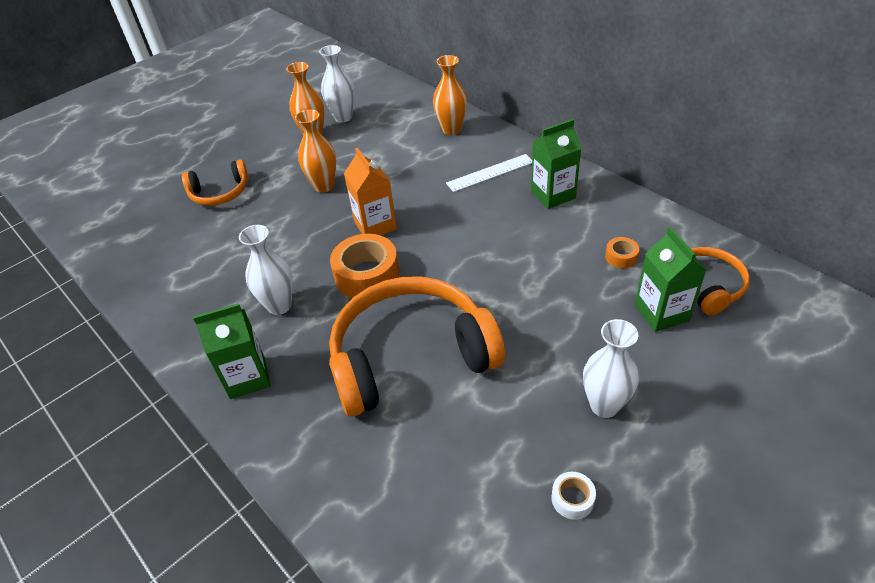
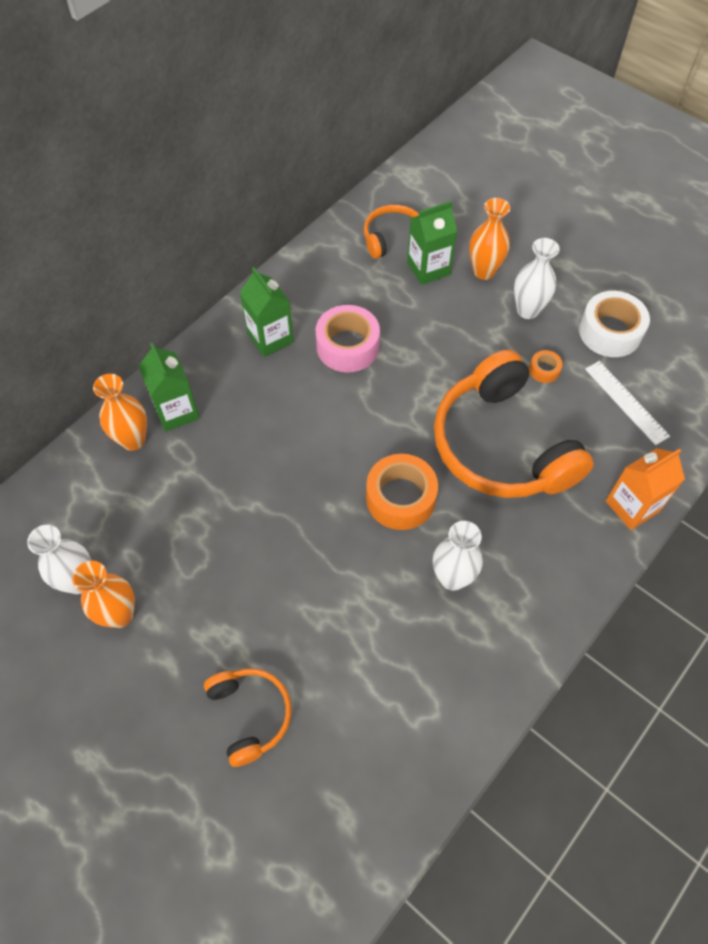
camera: 100 degrees left, 15 degrees up
green carton [193,303,271,399] -> green carton moved to [139,343,200,432]
orange vase [295,109,336,193] -> orange vase moved to [469,198,510,280]
orange carton [344,148,397,235] -> orange carton moved to [605,448,685,530]
white ruler [446,154,532,192] -> white ruler moved to [585,361,670,445]
white tape [551,472,596,520] -> white tape [579,291,650,357], size x2.09
orange tape [605,237,639,268] -> orange tape moved to [529,350,563,383]
none -> pink tape [316,305,380,372]

